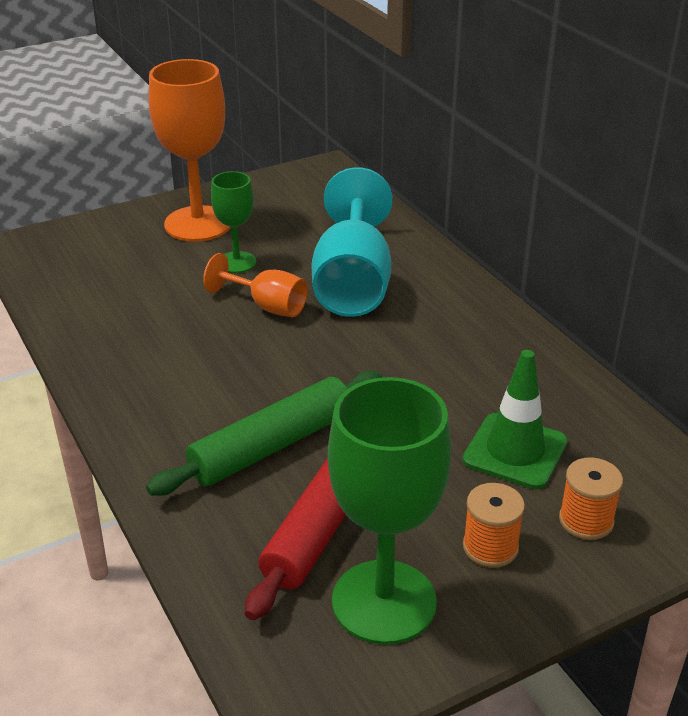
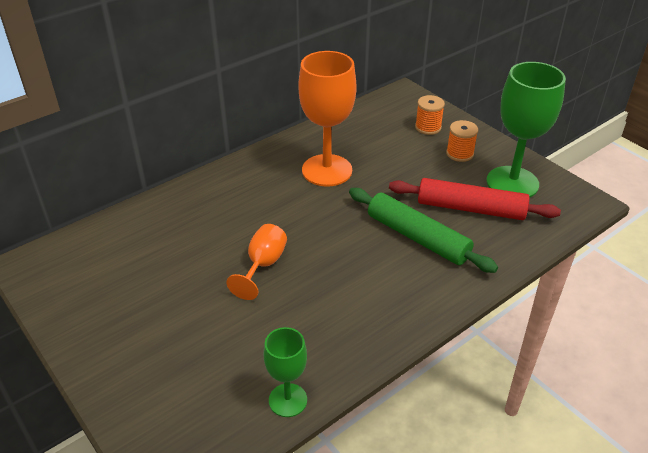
camera: 100 degrees left, 5 degrees up
orange goblet [149,59,231,242] -> orange goblet moved to [299,51,357,186]
green goblet [211,171,256,273] -> green goblet moved to [264,327,307,417]
turquoise goblet [312,167,392,317] -> none
green traffic cone [463,350,568,489] -> none

